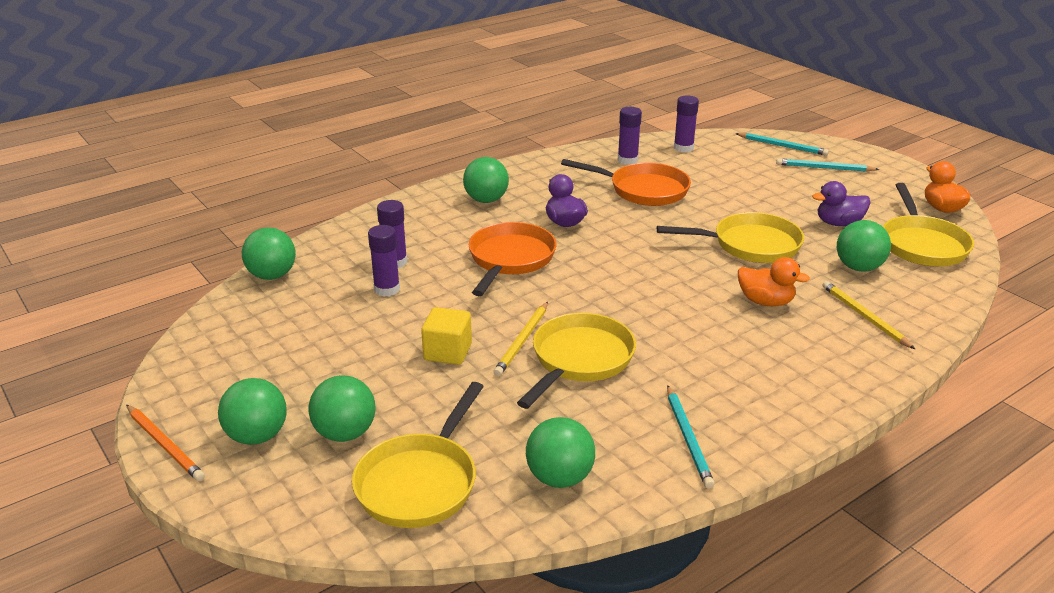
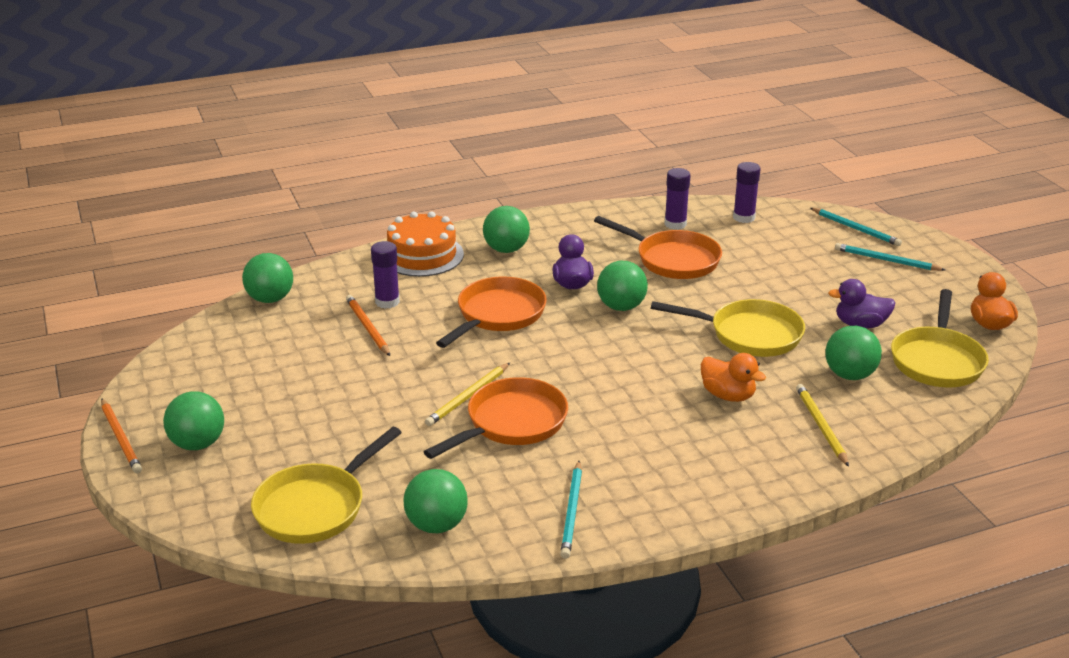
camera: 15 degrees right, 0 degrees up
green ball [308,375,376,442] -> green ball moved to [597,261,648,311]
purple glue stick [368,225,400,297] -> orange pencil [346,295,390,356]
yellow cube [421,307,472,365] -> none
yellow pan [517,313,636,409] -> orange pan [424,377,568,459]
none -> orange cake [387,211,464,277]

